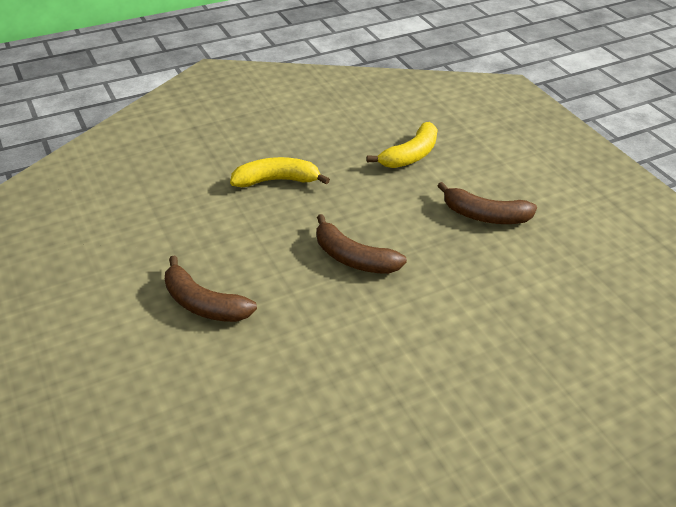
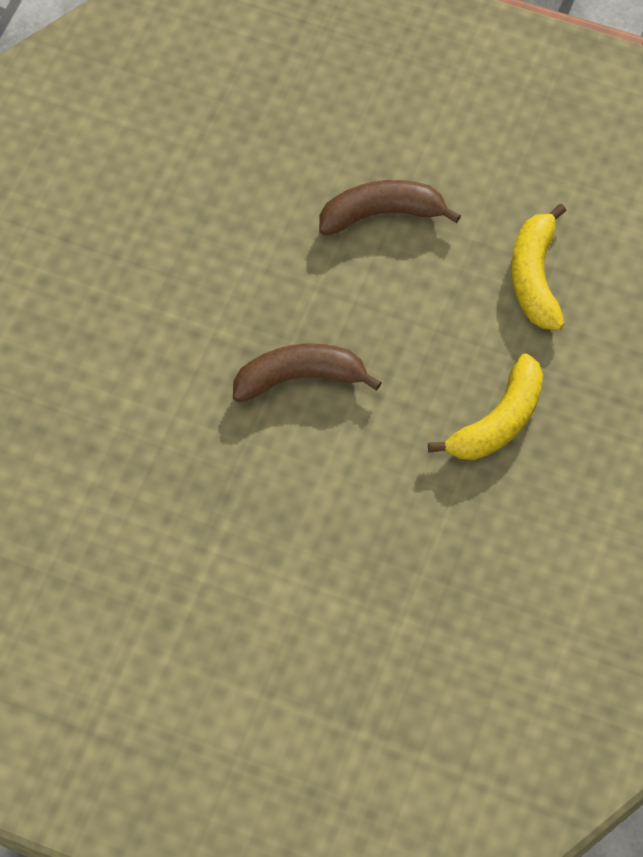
camera: 140 degrees right, 20 degrees up
yellow banana [367,122,438,168] -> yellow banana moved to [511,204,566,330]
brown banana [438,182,537,224] -> none

